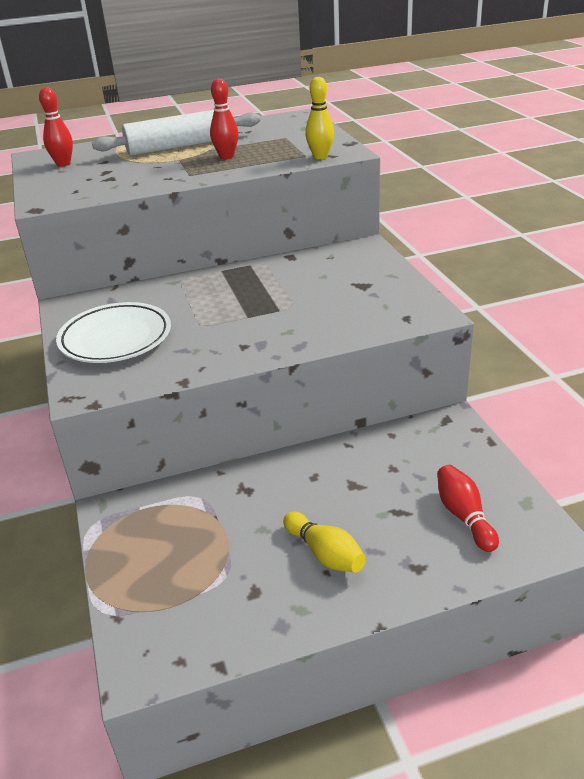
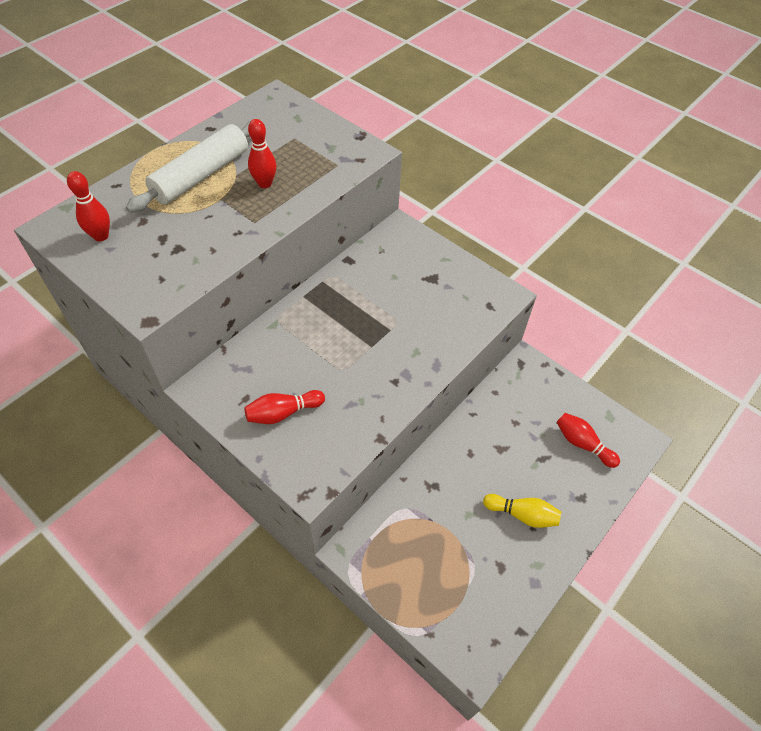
camera: 35 degrees left, 20 degrees up
white plate [56,302,171,363] -> red bowling pin [244,390,325,424]
yellow bowling pin [305,77,334,159] -> none

